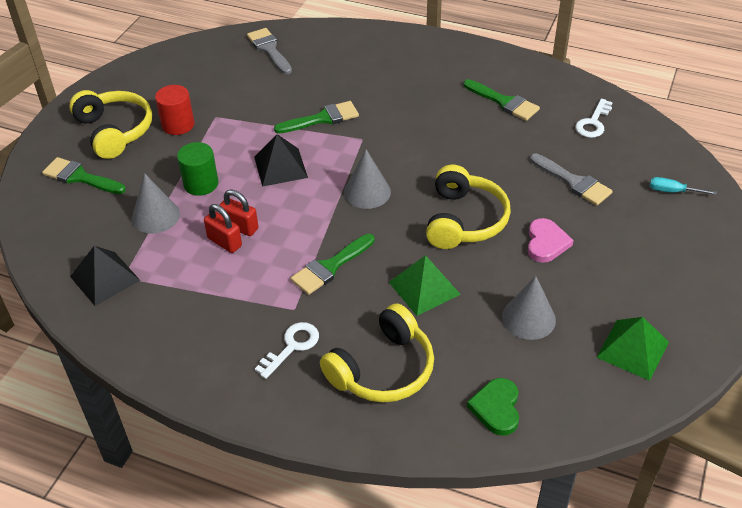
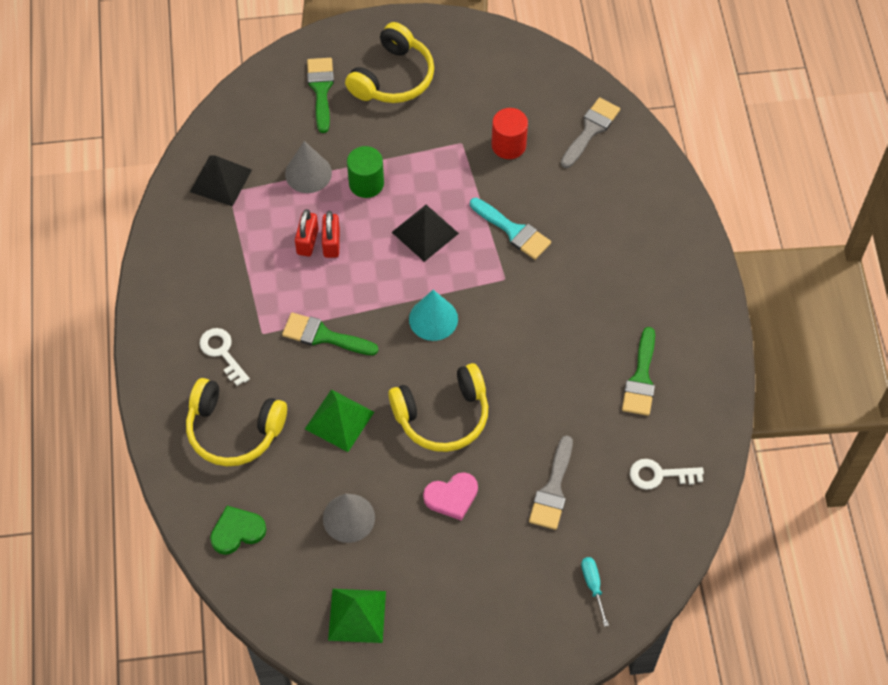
camera: 60 degrees right, 15 degrees up
red cylinder [155,85,195,135] -> red cylinder moved to [491,108,528,159]
white key [255,322,319,379] -> white key turned 135 degrees counterclockwise [199,328,250,386]
green brush [274,101,359,134] -> turquoise brush [470,198,551,260]
grey cone [344,149,391,209] -> turquoise cone [409,290,458,341]

